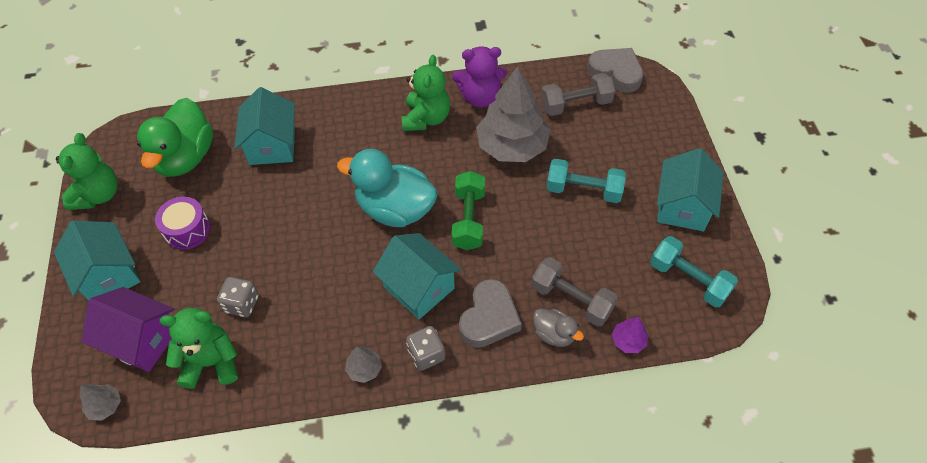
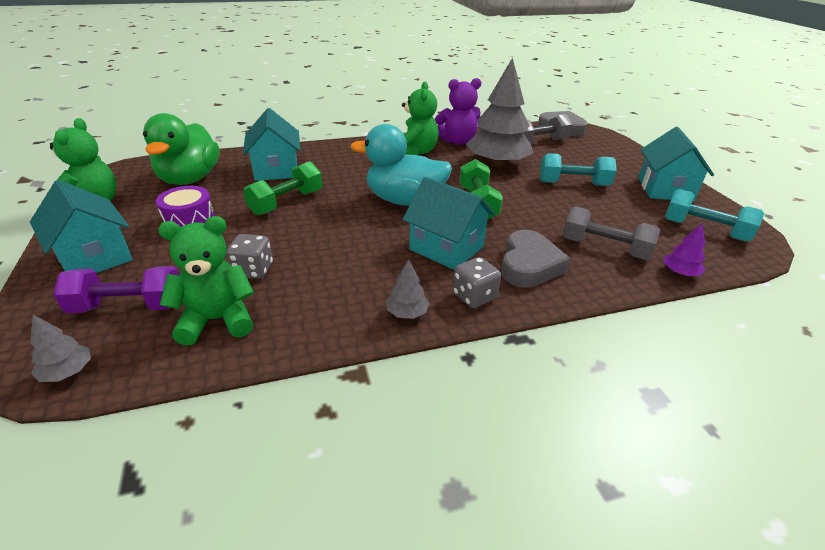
camera: 10 degrees left, 20 degrees down
purple house [81,287,174,372] -> purple dumbbell [53,266,179,313]
grey duck [533,309,584,347] -> none
none -> green dumbbell [243,161,322,216]

